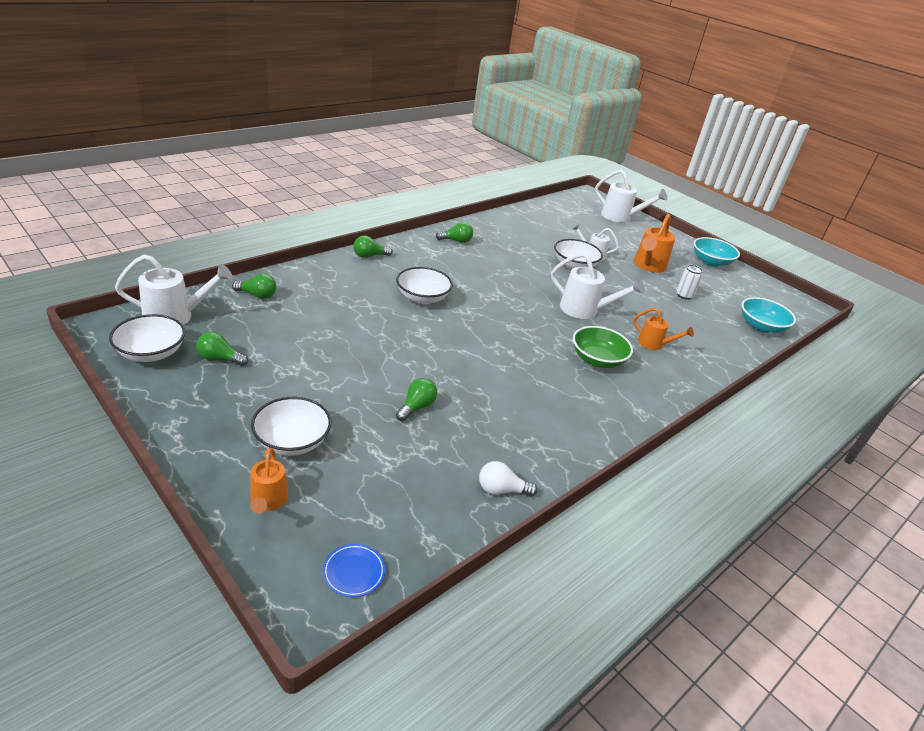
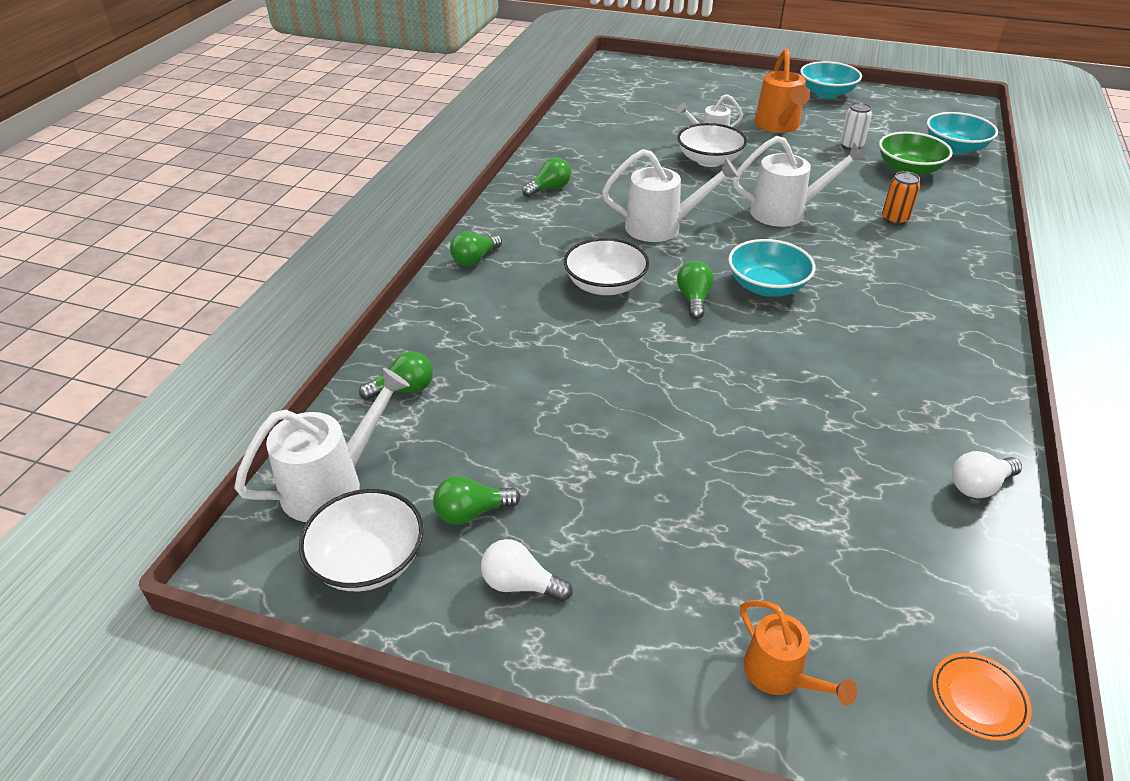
camera: 25 degrees left, 5 degrees up
white bowl [251,397,331,456] -> none
blue plate [323,544,385,597] -> orange plate [932,653,1032,741]
green light bulb [396,378,437,421] -> green light bulb moved to [677,261,714,319]
green bowl [573,326,633,368] -> green bowl moved to [879,132,953,176]
white watering can [595,170,667,223] -> white watering can moved to [602,149,739,242]
orange watering can [633,308,694,350] -> orange can [882,171,920,225]
none -> white light bulb [481,539,572,601]
none -> turquoise bowl [728,239,816,297]

